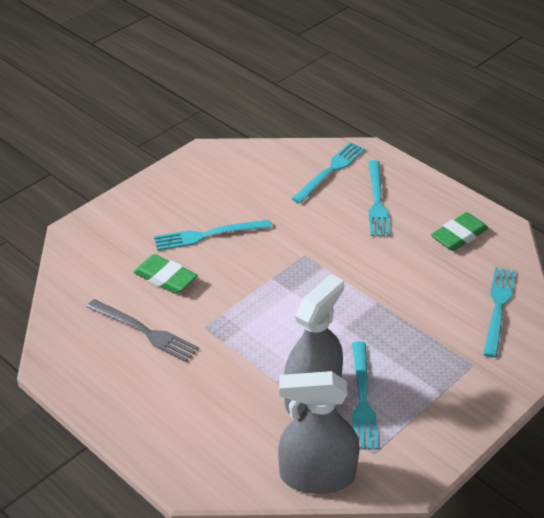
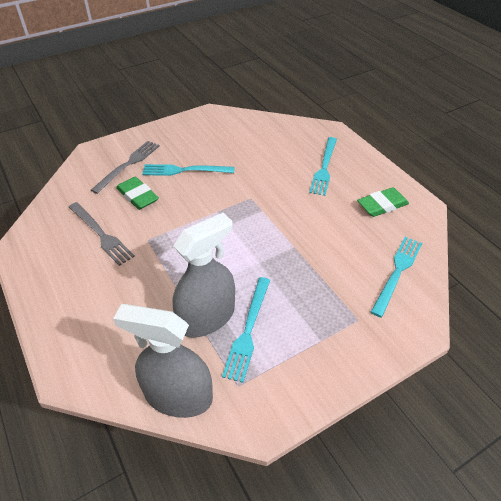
camera: 15 degrees right, 5 degrees up
turquoise fork [292,142,365,204] -> none
none -> grey fork [91,141,160,194]

